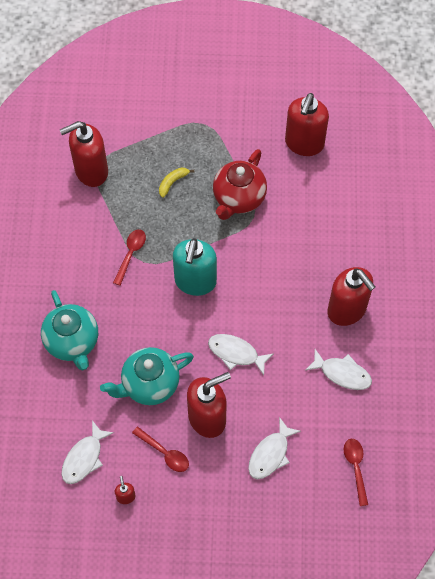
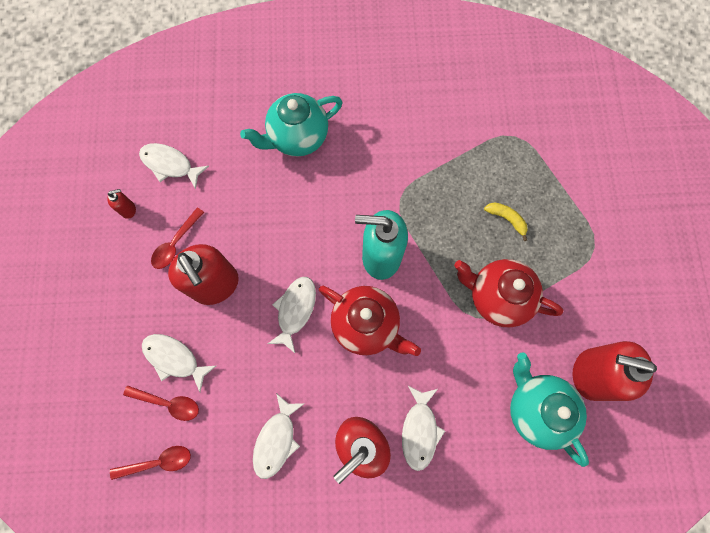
camera: 85 degrees right, 10 degrees up
red soap dispenser [60,121,108,187] -> none
turquoise teapot [100,347,194,405] -> turquoise teapot moved to [510,352,589,467]
red spoon [113,229,146,286] -> red spoon moved to [123,385,199,421]
none -> red teapot [319,286,421,356]
none -> white fish [402,386,445,471]

